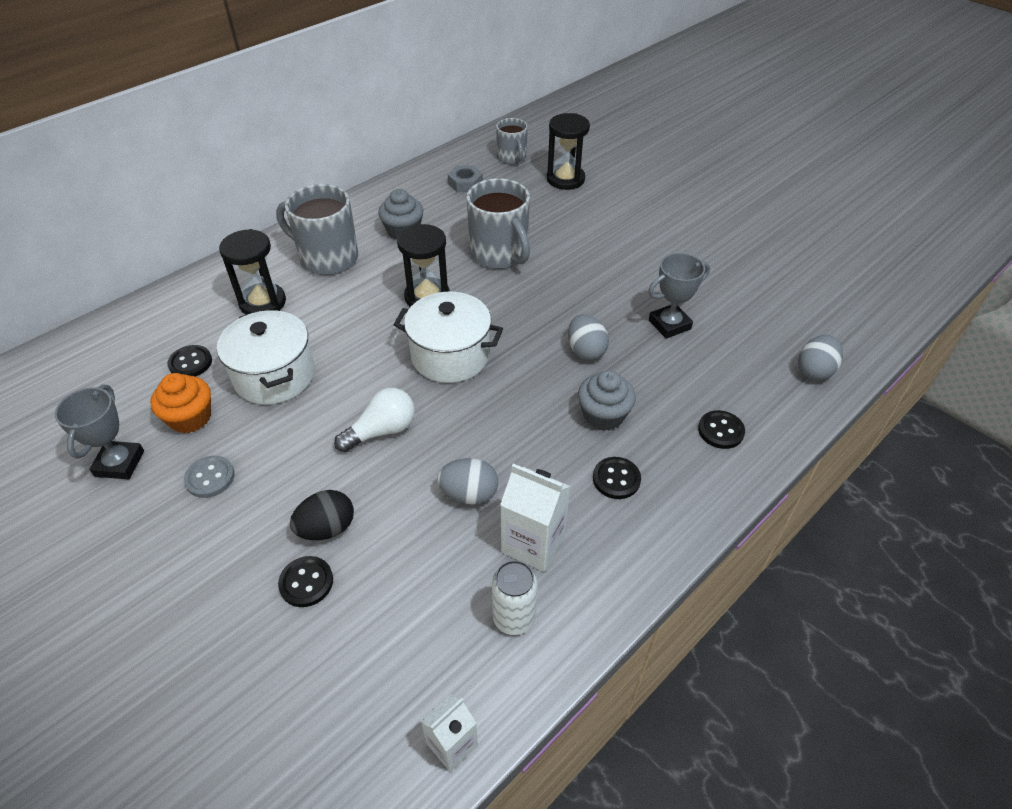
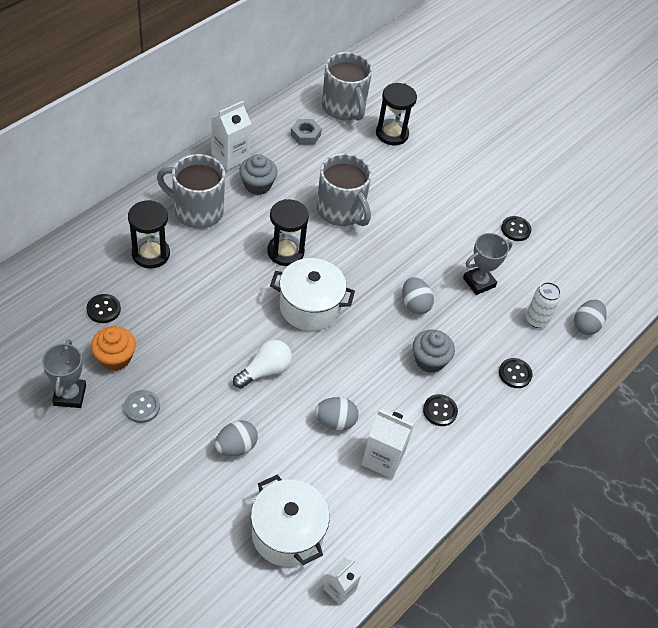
camera: 10 degrees left, 5 degrees up
white pot [217,310,314,404] -> white pot moved to [251,475,330,567]
black button [278,556,333,607] -> black button moved to [501,216,531,241]
black egg [290,490,354,540] -> grey egg [215,420,258,456]
white can [492,560,537,635] -> white can moved to [526,282,561,328]
grey mug [496,118,527,164] -> grey mug [322,52,372,121], size x1.69
none -> white carton [211,101,251,170]

